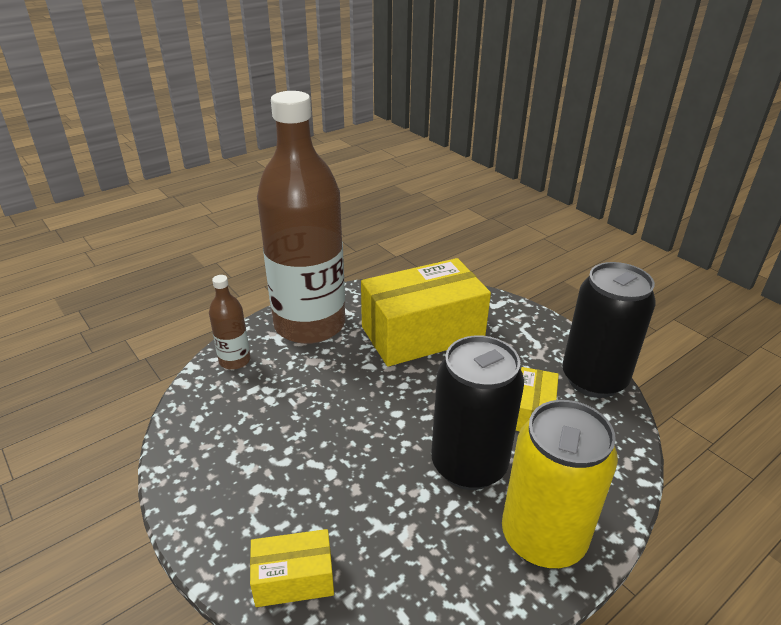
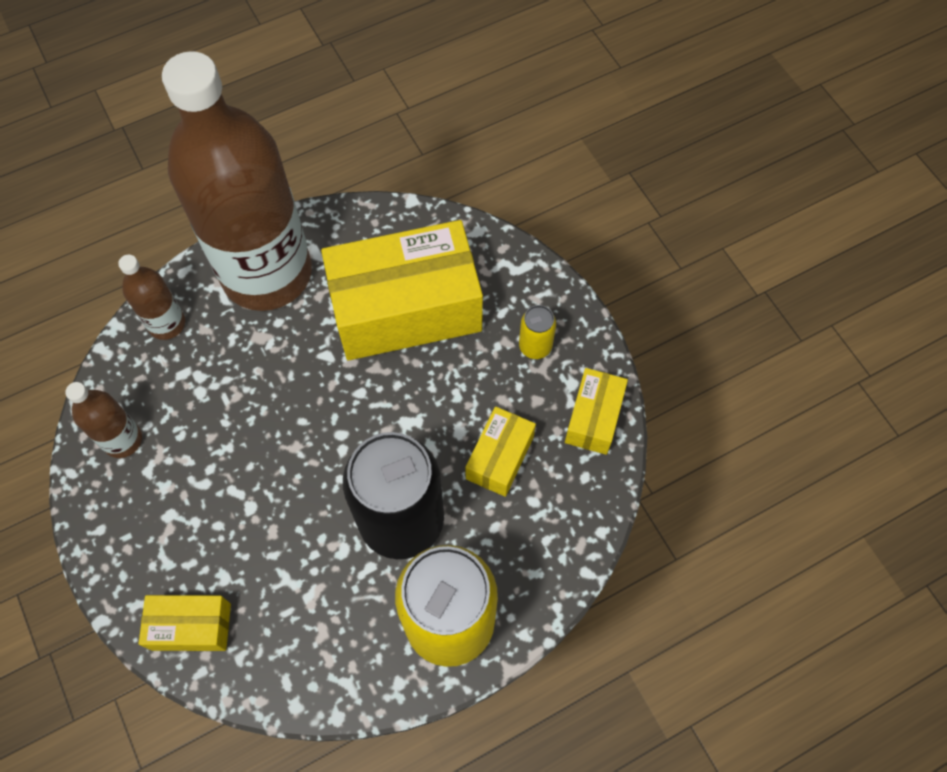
camera: 10 degrees right, 30 degrees up
black can [562,262,656,398] -> yellow box [565,368,628,455]
none -> brown bottle [65,382,142,458]
none -> yellow can [519,305,556,359]

